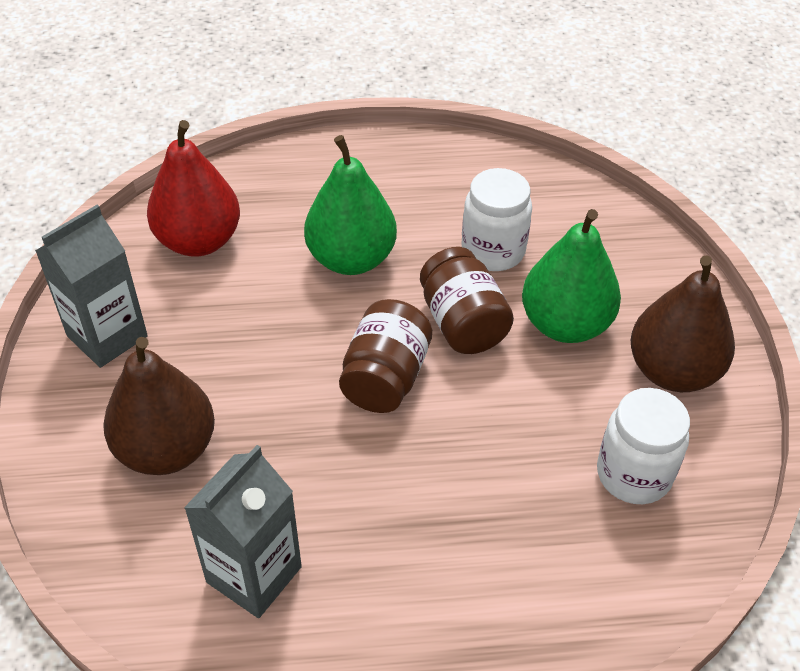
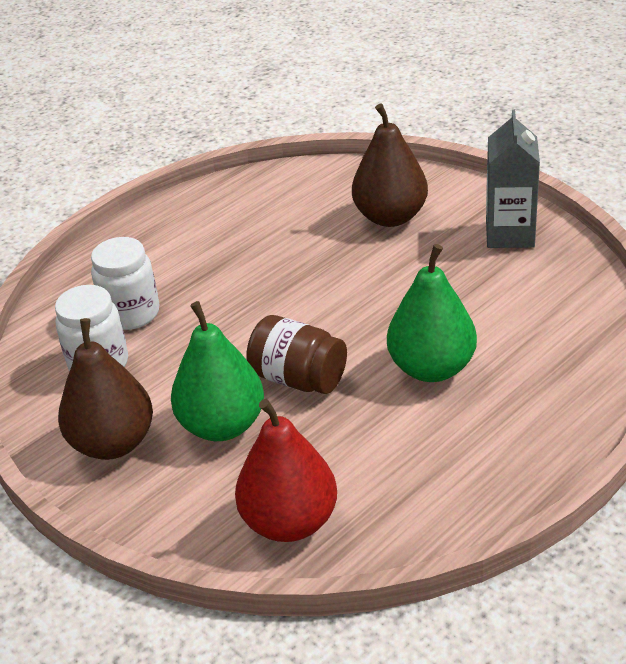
camera: 145 degrees right, 10 degrees down
red pear [147,120,240,257] -> red pear moved to [235,399,337,542]
grey carton [184,445,302,618] -> none
brown jar [339,299,432,413] -> none
white jar [462,168,532,271] -> white jar moved to [91,237,160,330]

